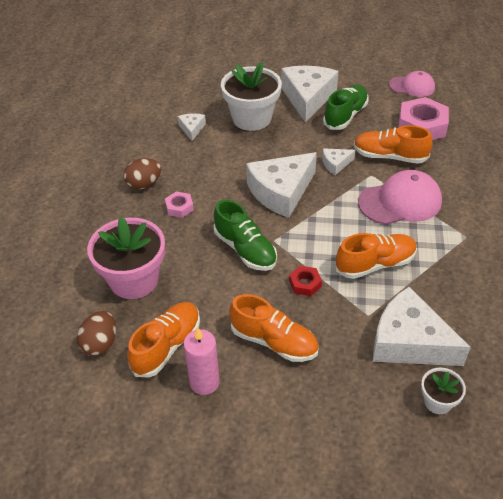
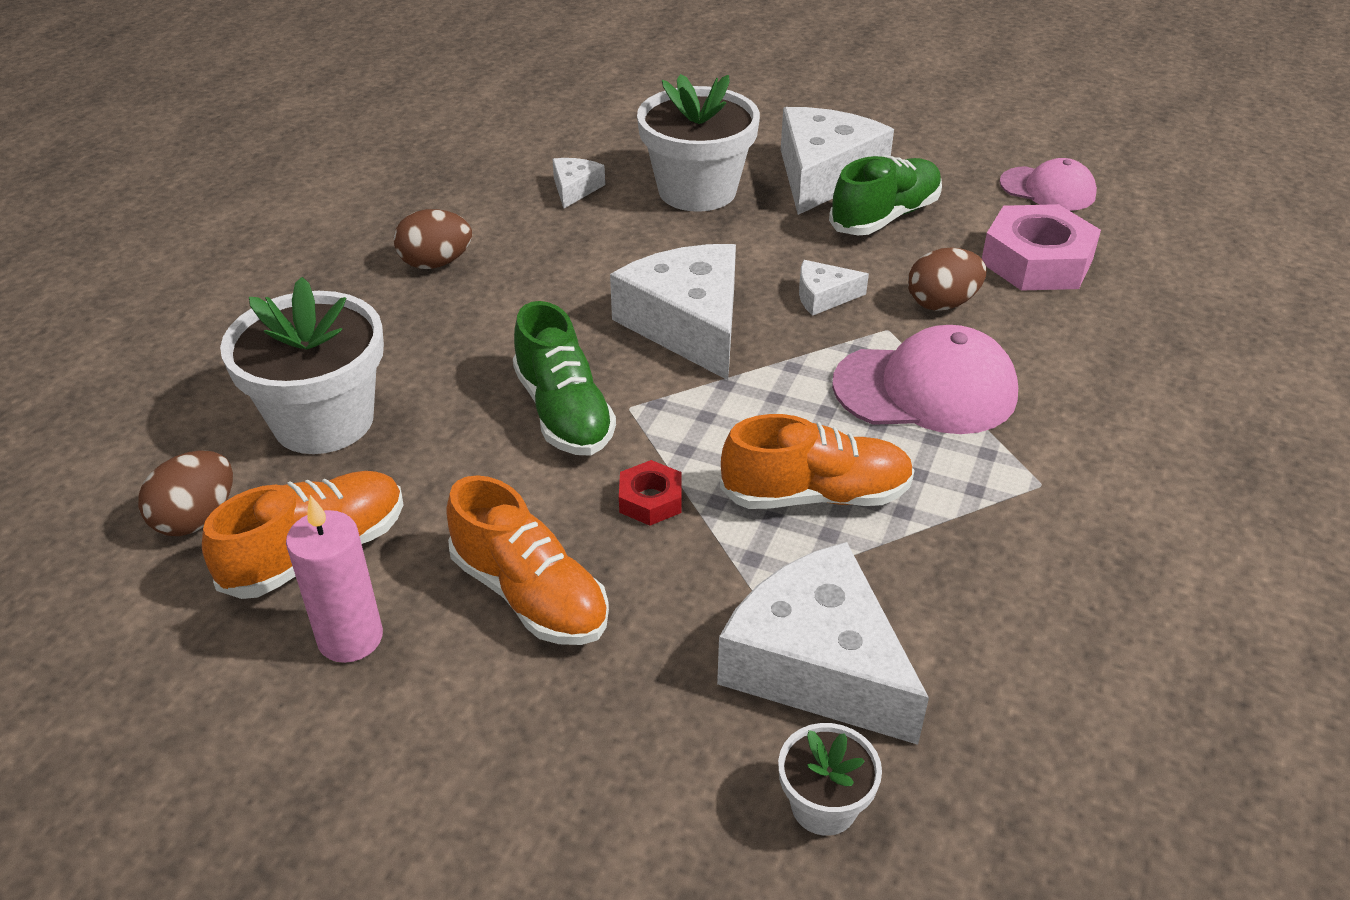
camera: 15 degrees right, 5 degrees down
pink flower pot [87,217,165,299] -> white flower pot [220,277,384,454]
pink nut [165,192,194,218] -> none
white cheese [246,152,317,218] -> white cheese turned 90 degrees clockwise [610,244,736,380]
orange shoe [354,125,433,164] -> brown egg [908,248,986,311]

